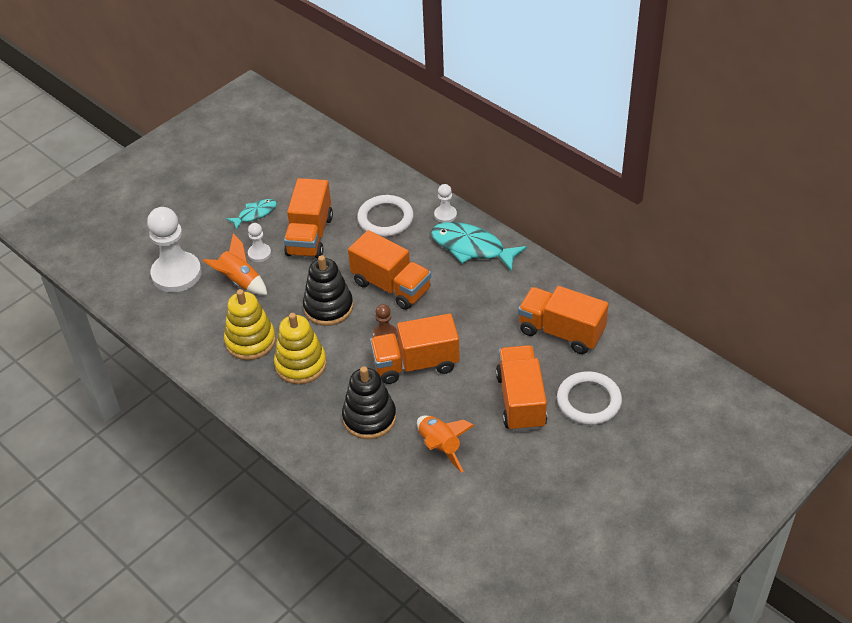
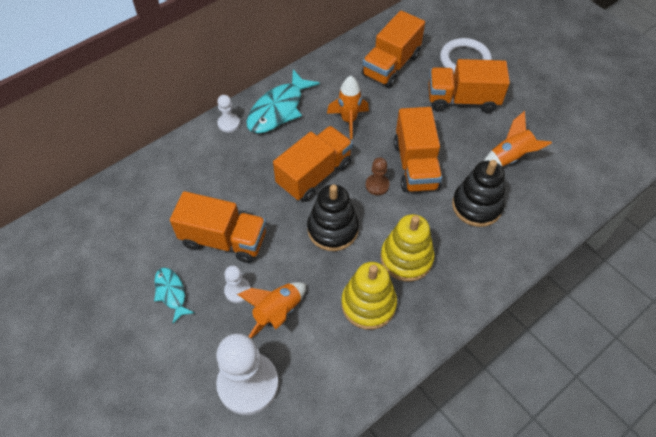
camera: 85 degrees left, 10 degrees up
white ring [357,195,414,237] -> none
none -> orange rocket [327,76,369,139]

